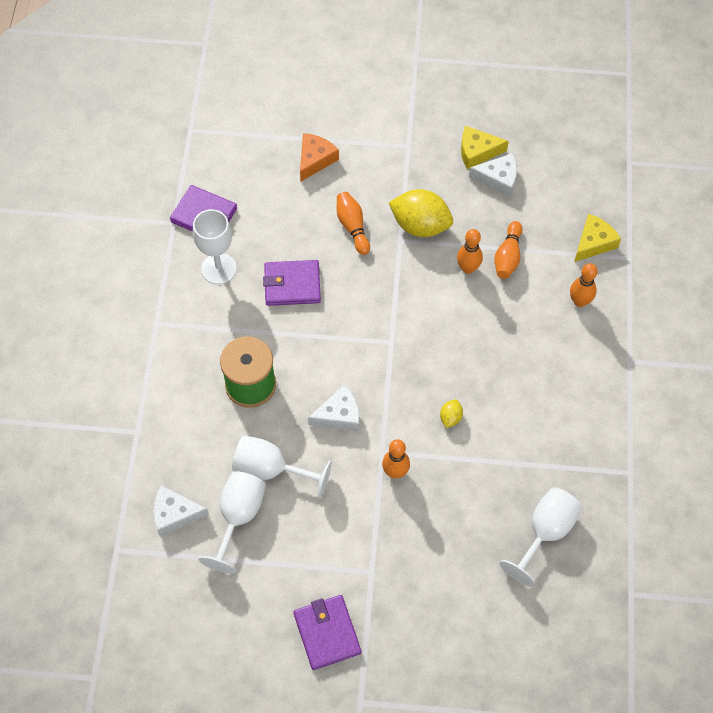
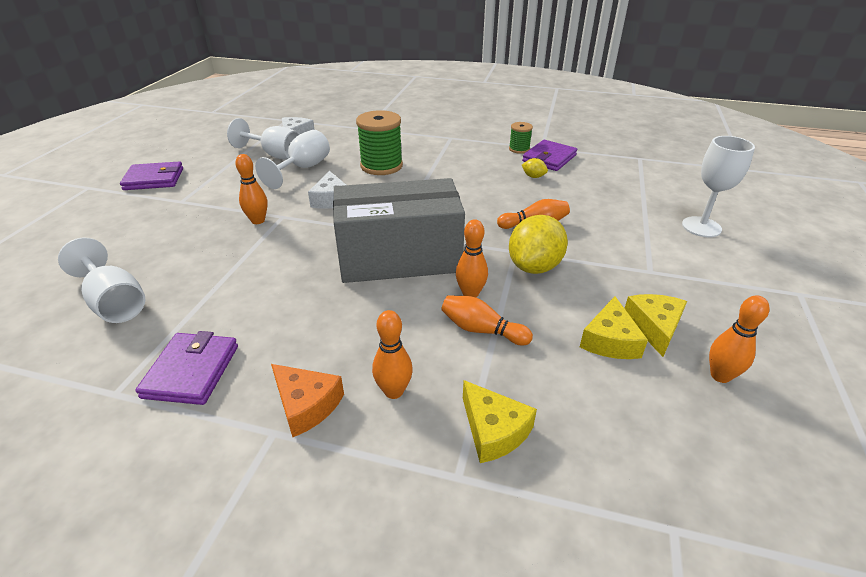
camera: 100 degrees right, 25 degrees down
white goblet [193,209,237,284] -> white goblet moved to [682,136,755,237]
purple wallet [263,260,321,306] -> purple wallet moved to [135,331,238,405]
orange cheese [300,133,339,181] -> orange cheese moved to [271,364,344,437]
yellow lemon [440,399,463,428] -> yellow lemon moved to [522,158,548,178]
white cheese [469,153,517,197] -> yellow cheese [580,296,648,359]
none -> grey box [333,178,465,283]
none -> green spool [509,122,533,154]
none -> orange bowling pin [709,295,770,383]

